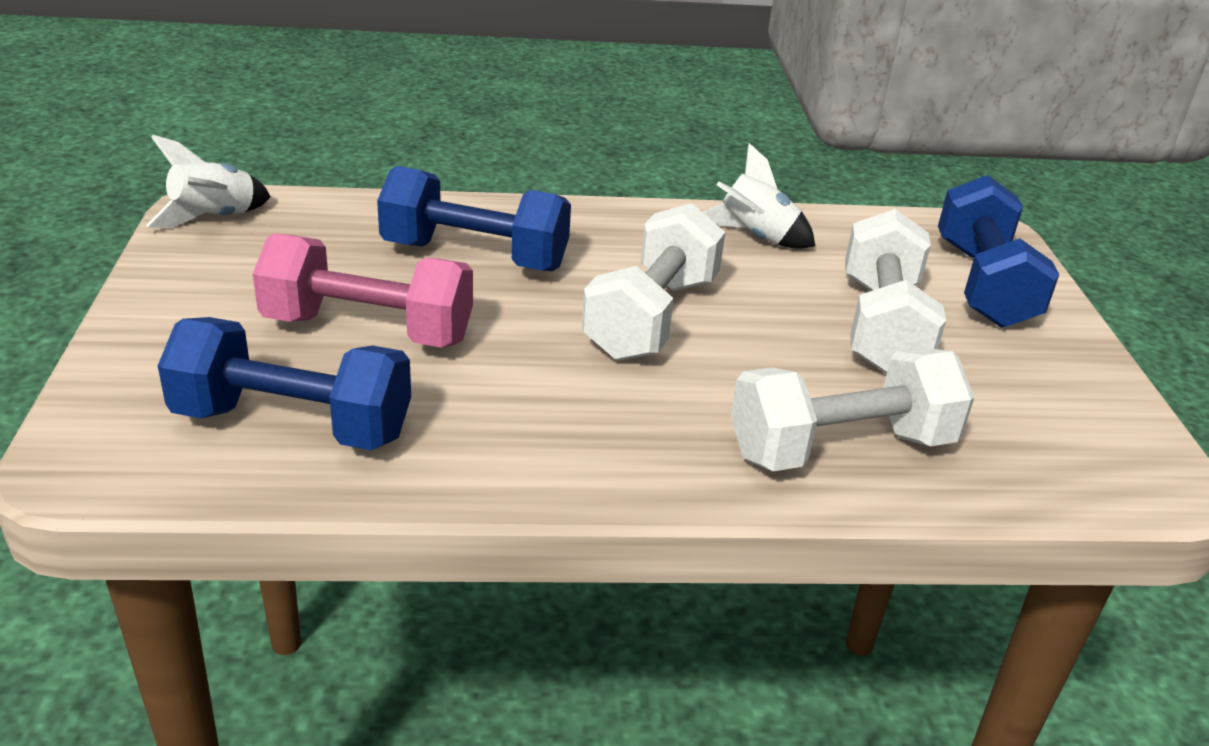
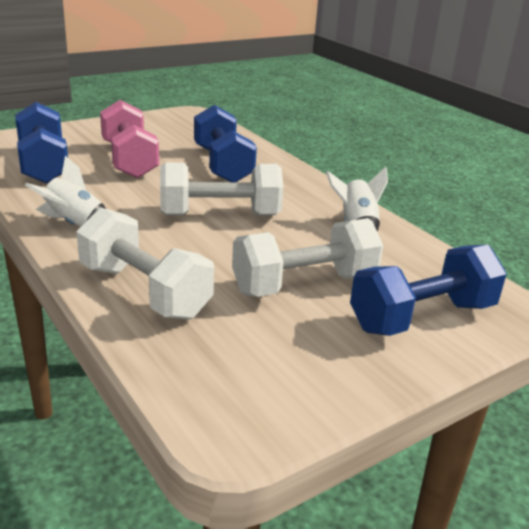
camera: 60 degrees right, 5 degrees down
white rocket [146,135,271,228] -> white rocket moved to [25,156,106,227]

